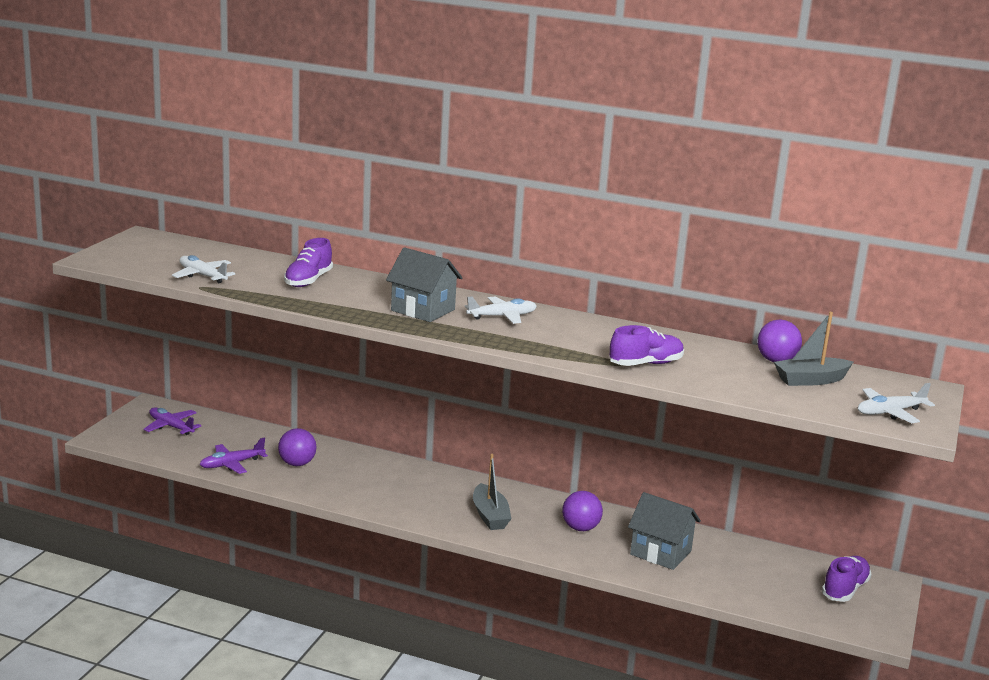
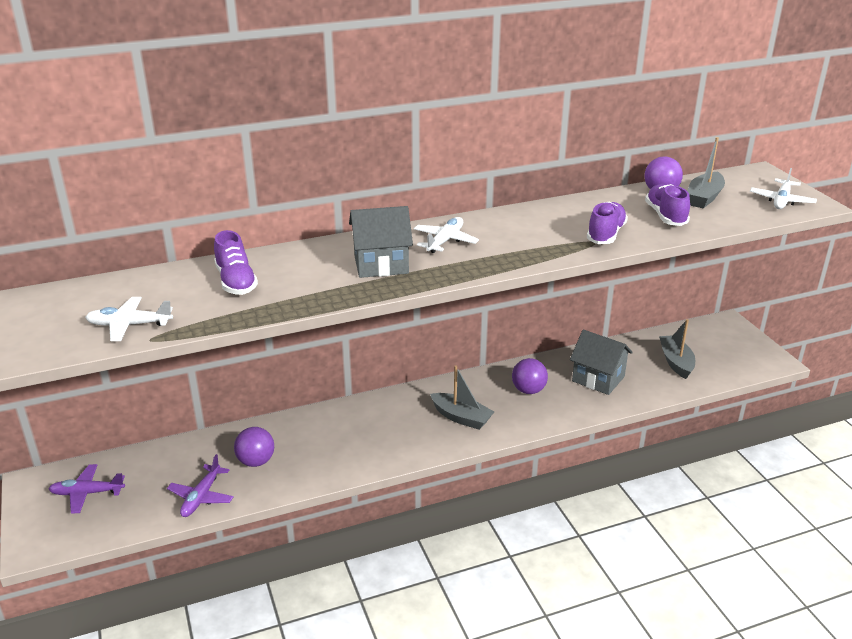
camera: 40 degrees left, 10 degrees up
grey house [628,492,701,570] -> grey house turned 45 degrees clockwise [570,330,633,395]
purple shoe [822,556,872,602] -> purple shoe moved to [645,184,690,226]
none -> grey boat [659,319,695,379]

